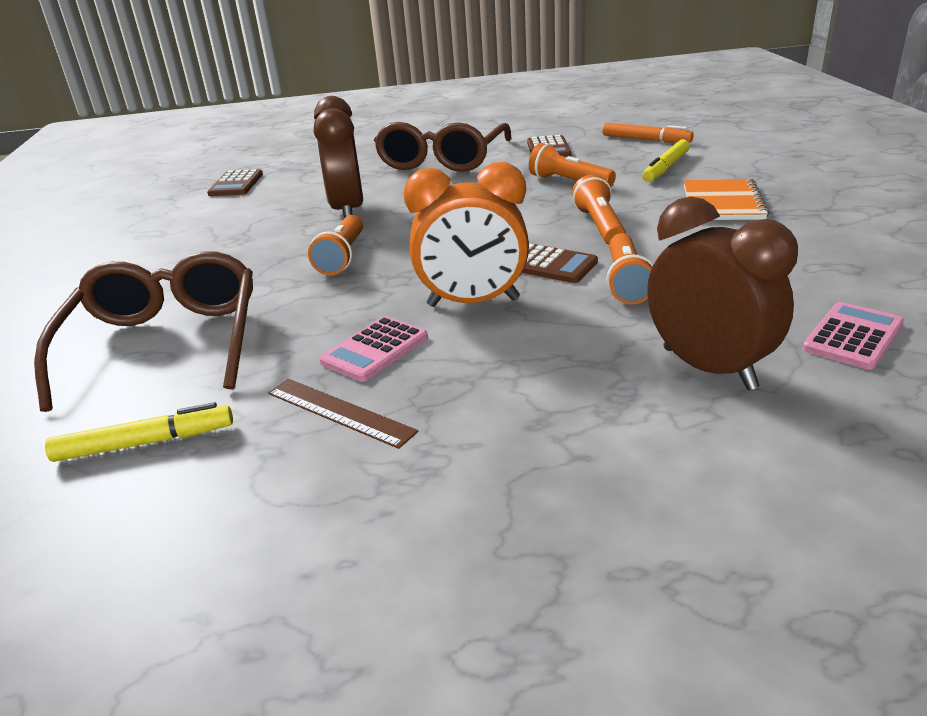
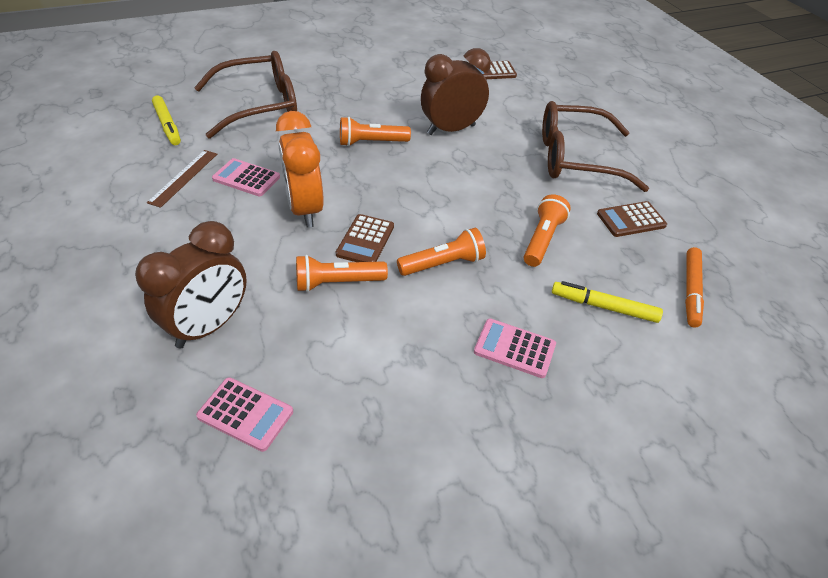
camera: 70 degrees right, 15 degrees up
orange notebook [684,179,769,220] -> pink calculator [474,318,556,378]

